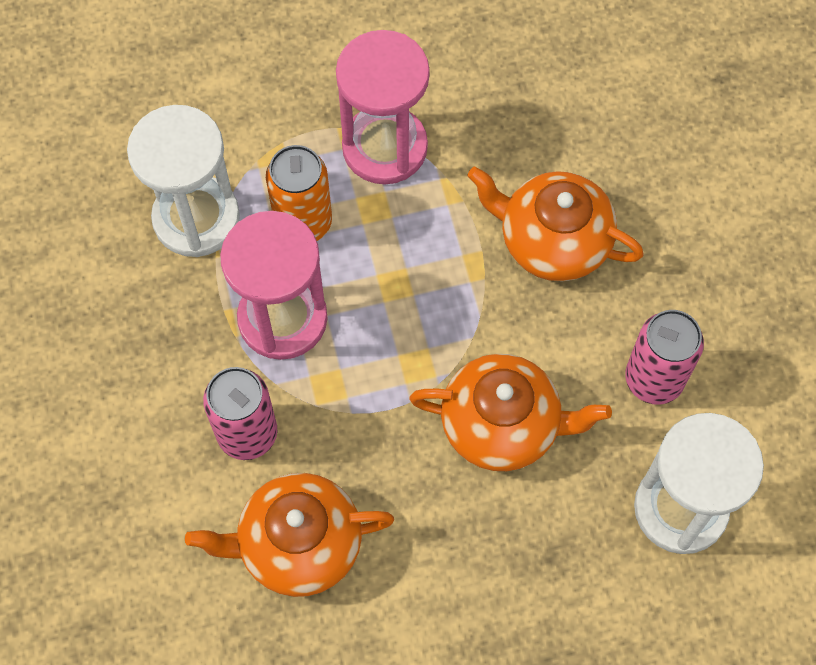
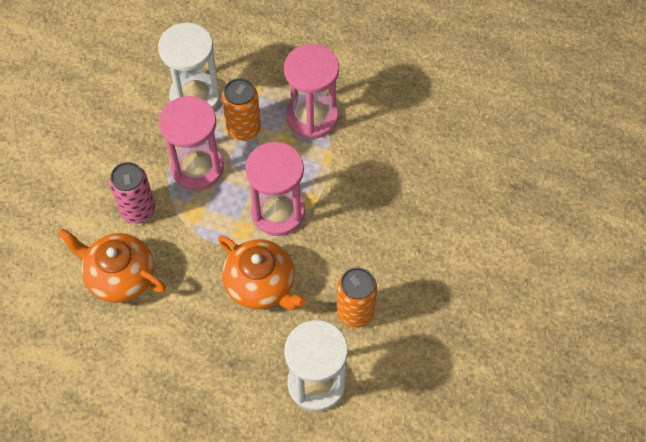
camera: 35 degrees right, 5 degrees down
orange teapot [468,167,644,281] -> none
pink can [625,310,704,405] -> orange can [337,268,377,328]
none -> pink hourglass [245,142,305,236]

